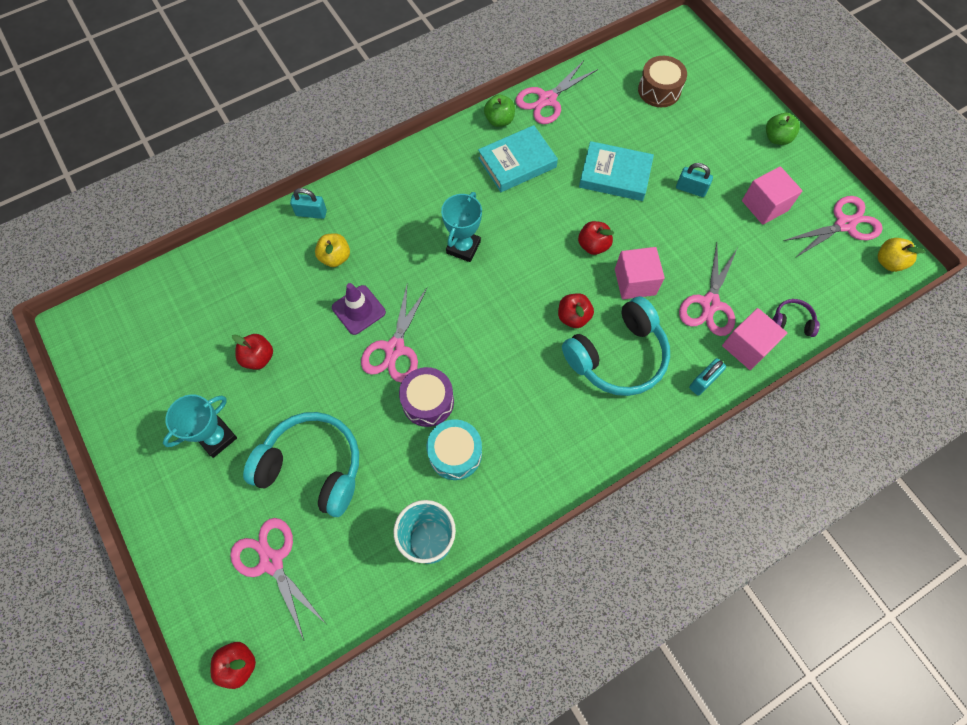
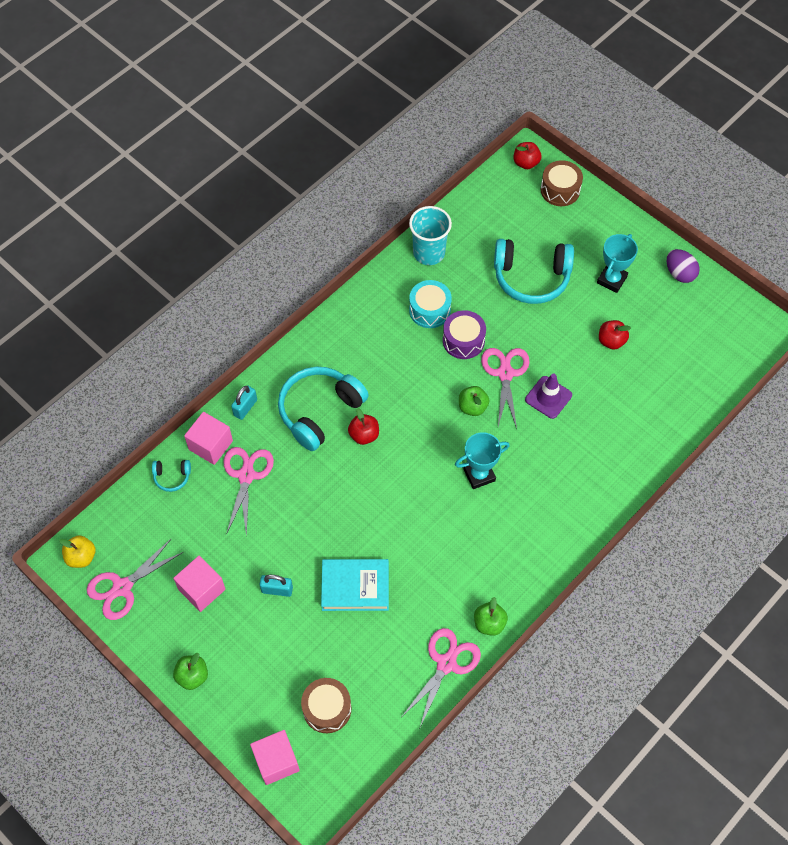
camera: 165 degrees right, 5 degrees down
pink scissors [230,518,326,640] -> none
turquoise padlock [290,188,327,219] -> none
yellow apple [315,233,350,267] -> none
turquoise trophy [441,192,482,262] -> turquoise trophy turned 60 degrees clockwise [455,432,510,489]
turquoise book [478,125,558,192] -> none
red apple [578,221,614,255] -> none
pink cube [615,247,665,299] -> pink cube moved to [250,730,300,785]
purple headphones [773,299,820,337] -> turquoise headphones [152,460,191,492]
none -> green apple [459,386,490,416]
none -> brown drum [541,160,583,206]
none -> purple egg [667,249,700,283]

